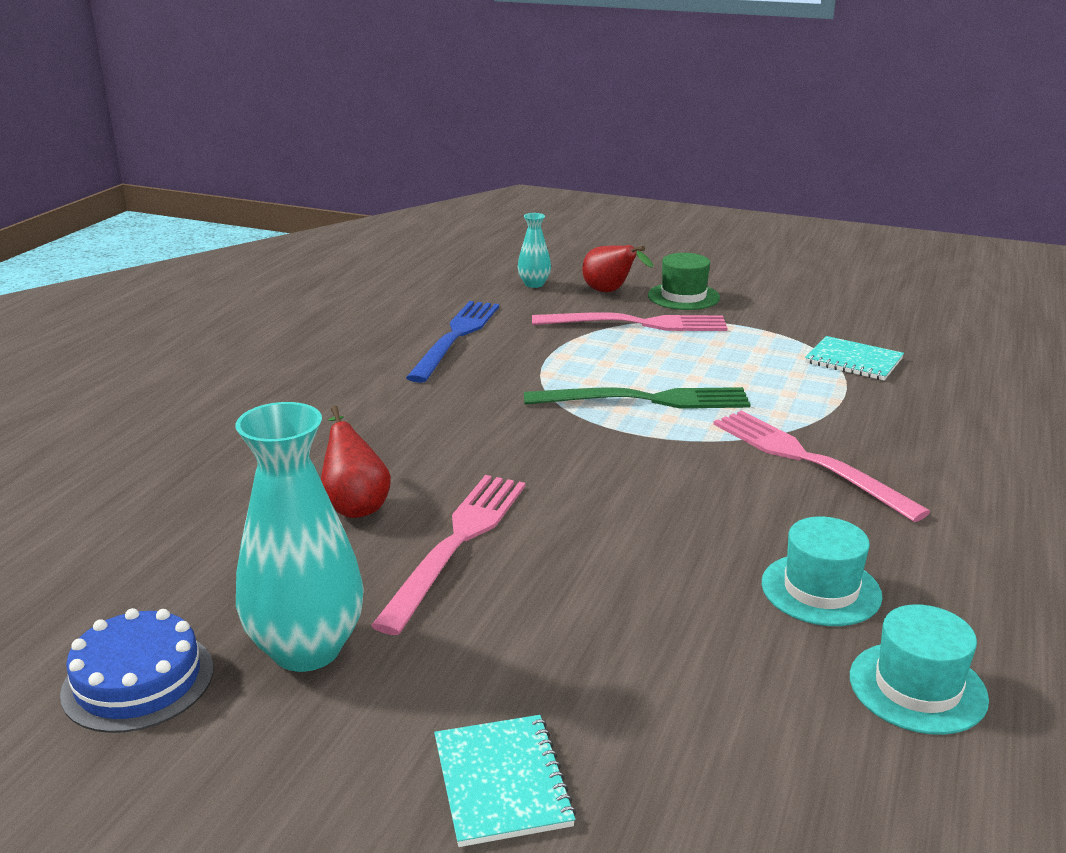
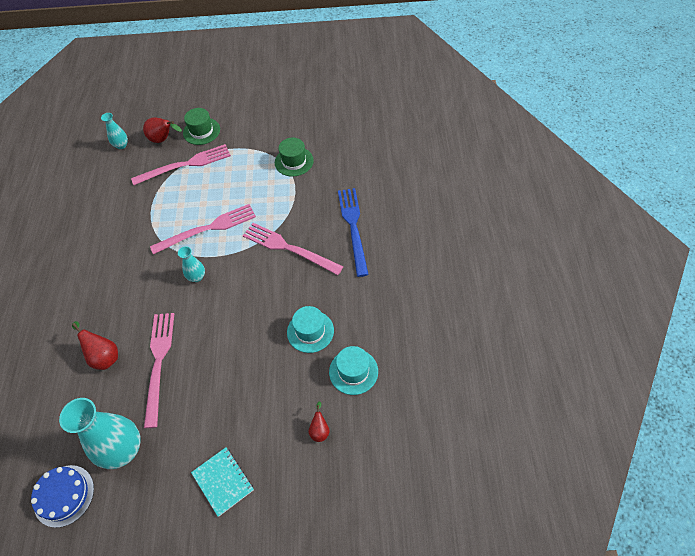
camera: 20 degrees left, 30 degrees up
blue fork [406,301,499,383] -> blue fork moved to [338,188,369,277]
green fork [524,387,751,409] -> pink fork [150,204,256,254]
turquoise notebook [805,336,904,380] -> green hat [275,138,314,176]
none -> turquoise vase [178,246,205,282]
none -> red pear [309,401,330,442]

